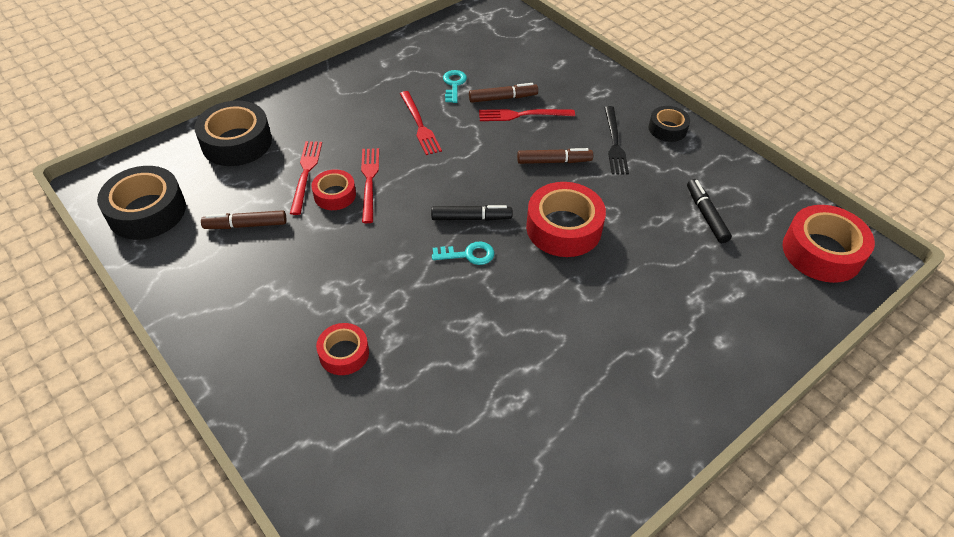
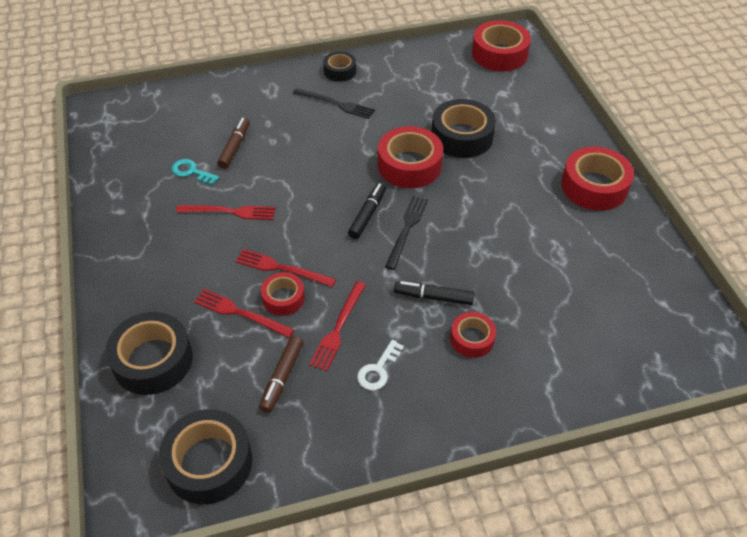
camera: 65 degrees left, 0 degrees up
turquoise key [432,241,494,265] -> black fork [385,196,428,270]
red fork [479,109,575,121] -> red fork moved to [309,281,366,371]
brown marker [517,148,593,164] -> none
black marker [687,179,732,243] -> black marker moved to [394,281,474,305]
none -> white key [357,340,404,390]
none -> black tape [431,99,496,158]
none -> red tape [561,147,634,211]

